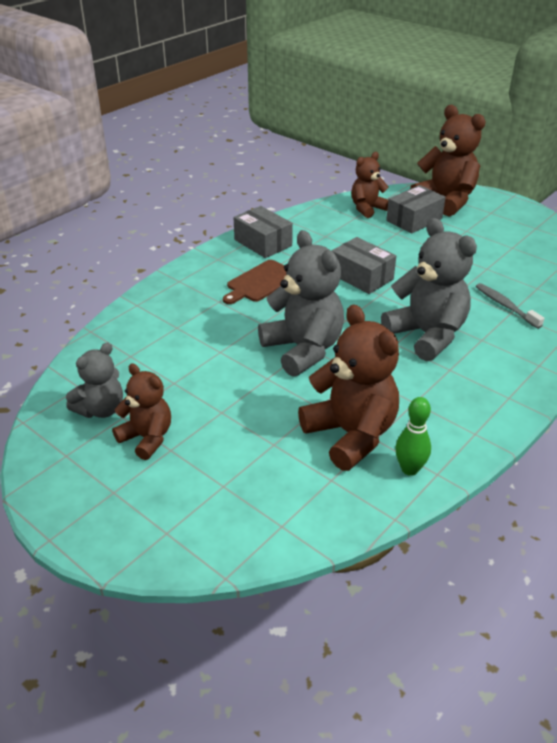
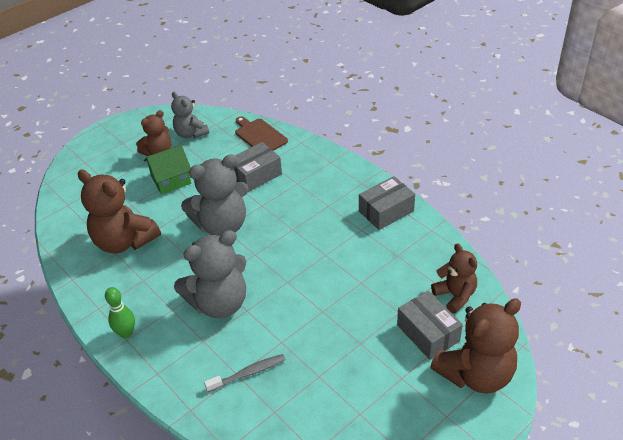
camera: 100 degrees right, 5 degrees up
brown cutting board [223,260,286,304] -> brown cutting board moved to [235,116,288,151]
brown teddy bear [298,305,399,471] -> brown teddy bear turned 60 degrees clockwise [77,169,161,253]
grey box [332,237,396,294] -> grey box moved to [234,142,282,192]
green bowling pin [395,397,431,476] -> green bowling pin moved to [105,287,135,338]
none -> green house [144,145,191,194]

